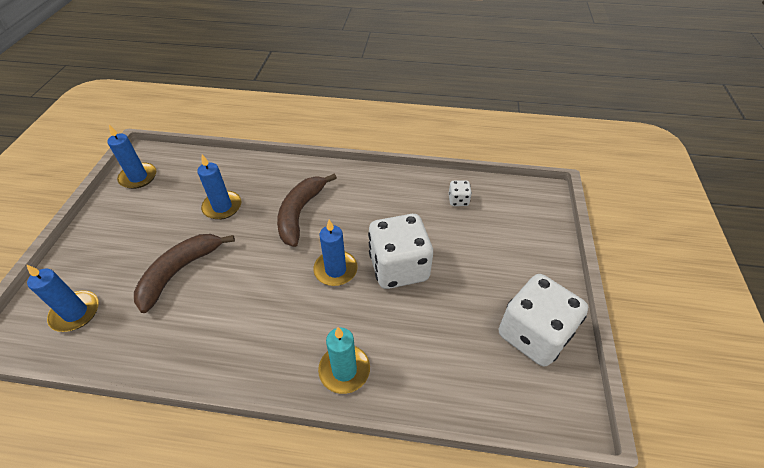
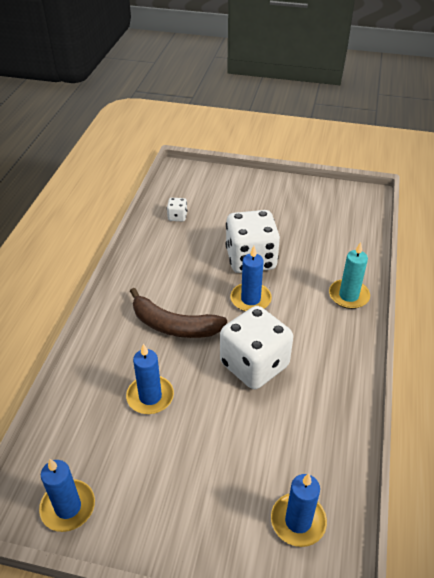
camera: 85 degrees left, 5 degrees down
brown banana [134,234,235,313] -> none
white dice [499,274,588,366] -> white dice moved to [220,306,293,389]

